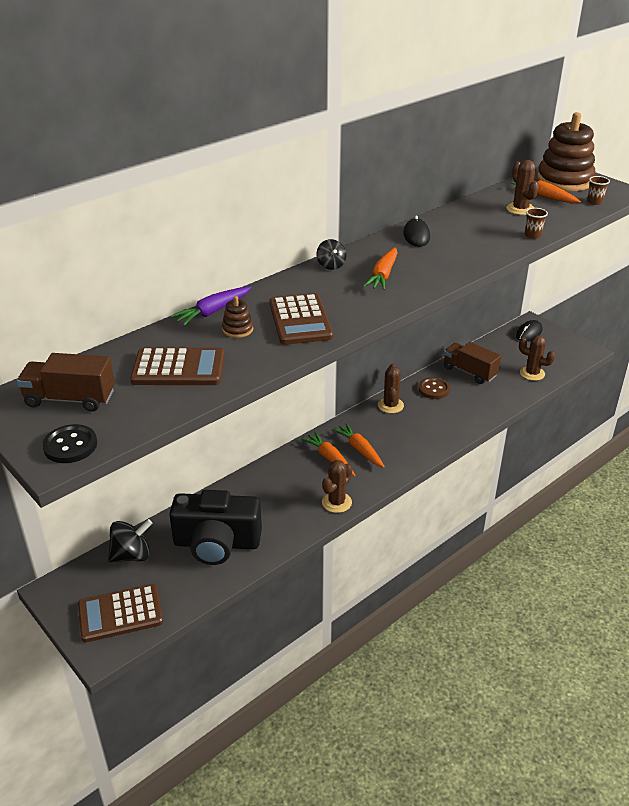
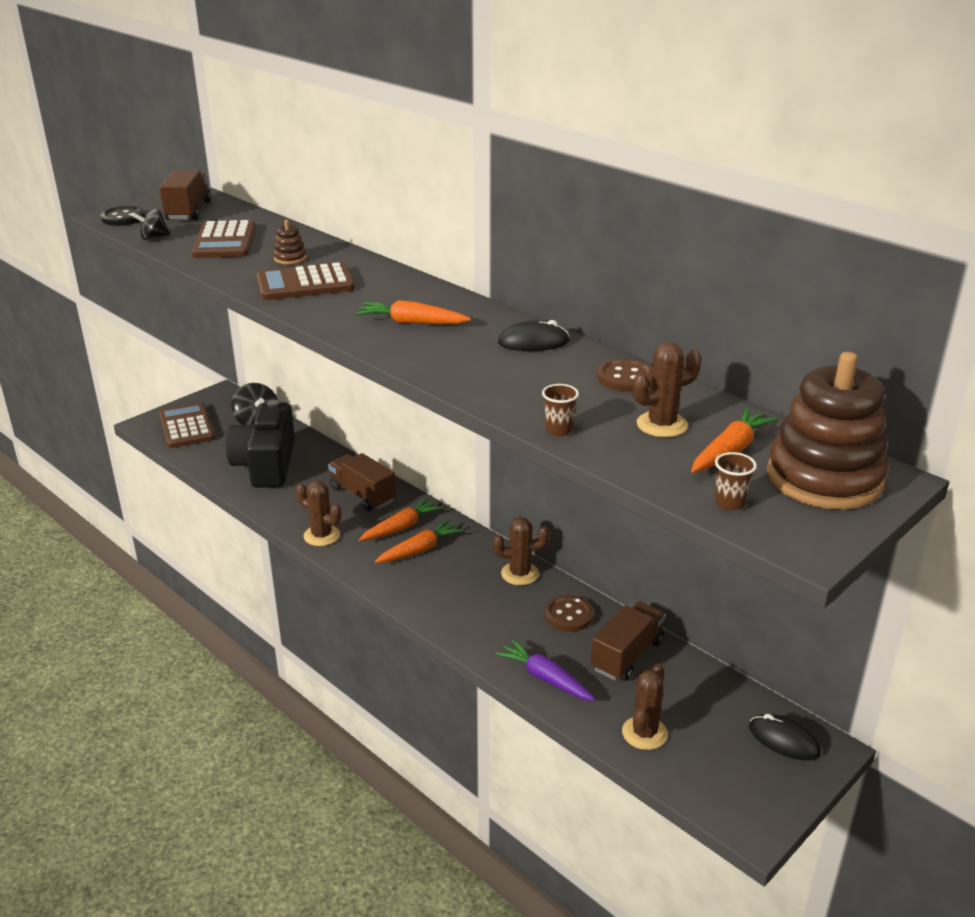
camera: 85 degrees right, 5 degrees down
purple carrot [170,287,251,326] -> purple carrot moved to [495,639,595,701]
black spinning top [316,239,346,270] -> black spinning top moved to [132,208,170,240]
none -> brown truck [328,453,396,511]
none -> brown button [597,358,652,392]

